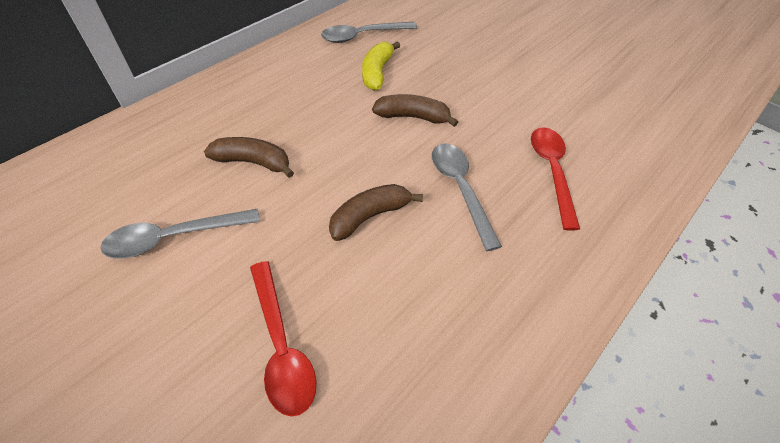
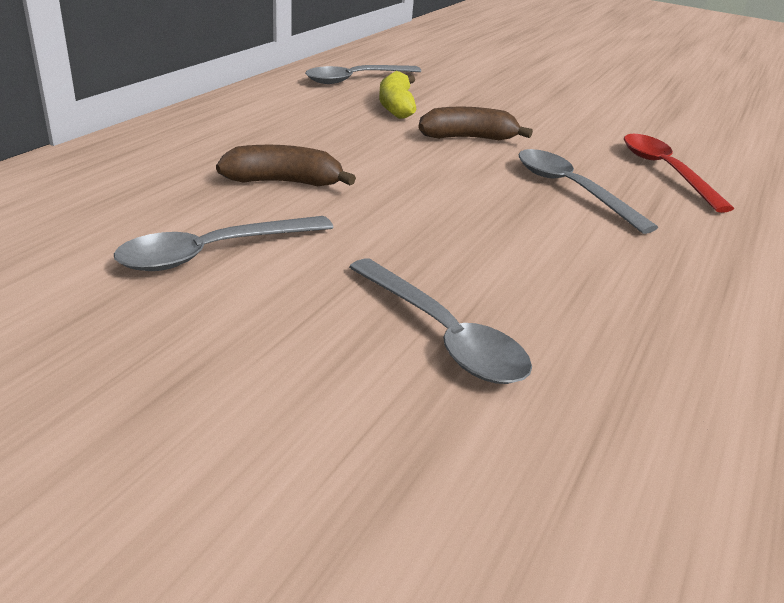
camera: 15 degrees left, 20 degrees down
red spoon [250,261,317,416] -> grey spoon [349,258,532,384]
brown banana [329,184,423,241] -> none

